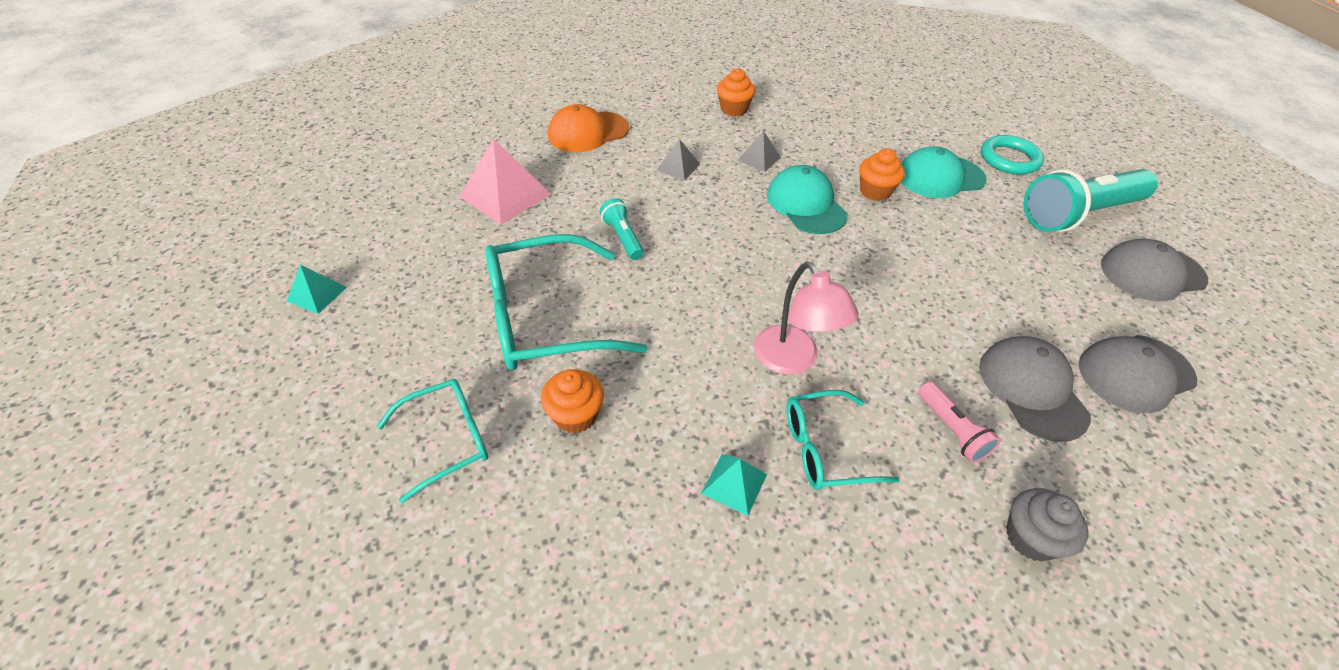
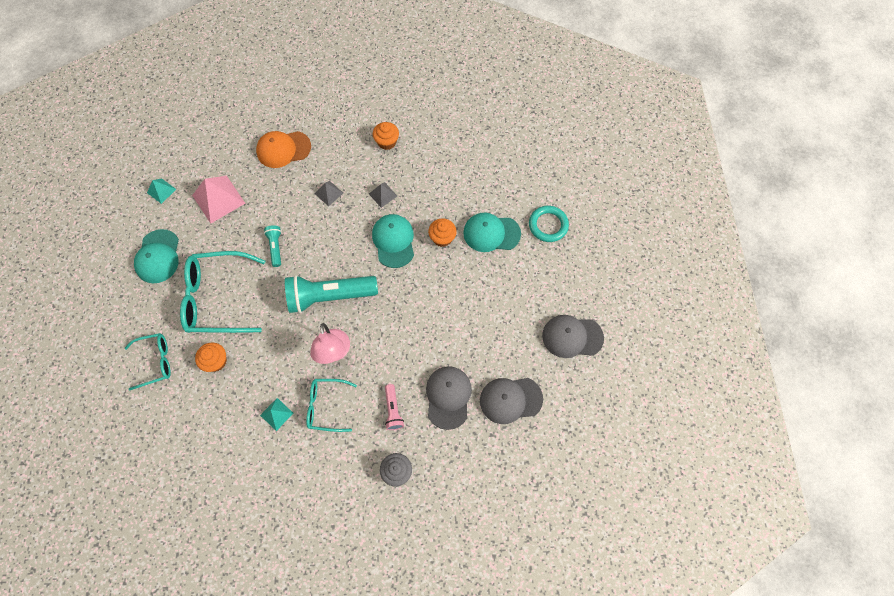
camera: 15 degrees right, 20 degrees up
turquoise pyramid [286,265,347,314] -> turquoise pyramid moved to [147,179,176,204]
turquoise flashlight [1024,169,1158,232] -> turquoise flashlight moved to [285,275,378,313]
none -> turquoise cap [134,229,179,283]

